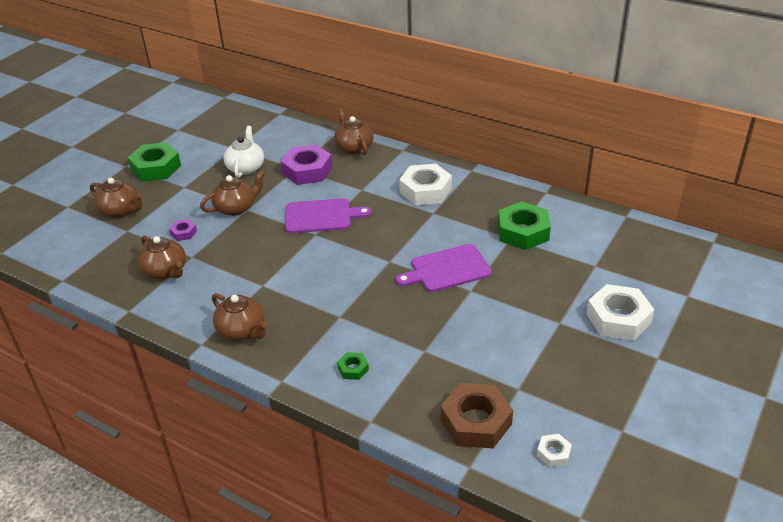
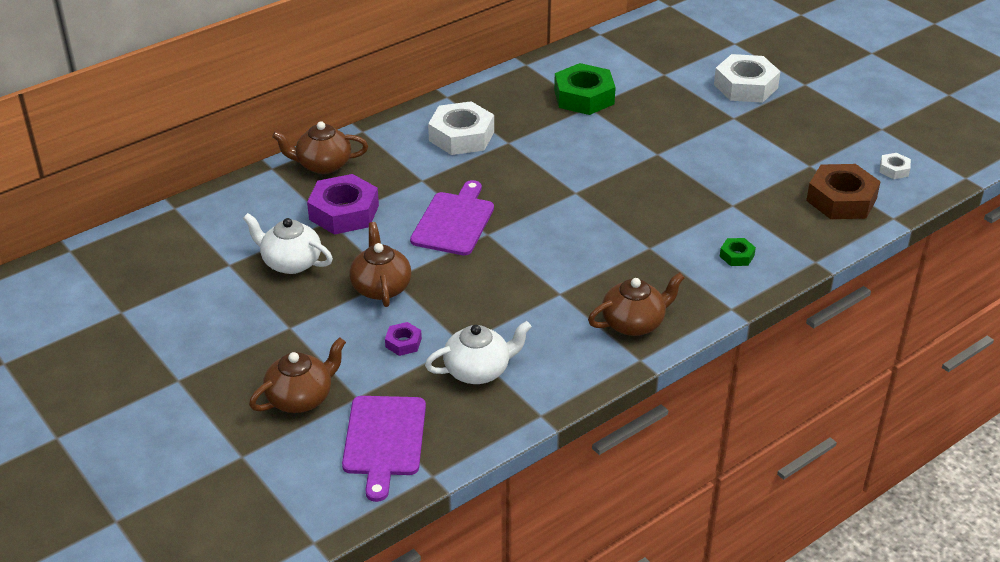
camera: 70 degrees left, 0 degrees up
green nut [128,142,181,181] -> none
brown teapot [138,235,186,279] -> white teapot [425,321,532,384]
purple cutting board [396,244,492,292] -> purple cutting board moved to [342,396,426,502]

